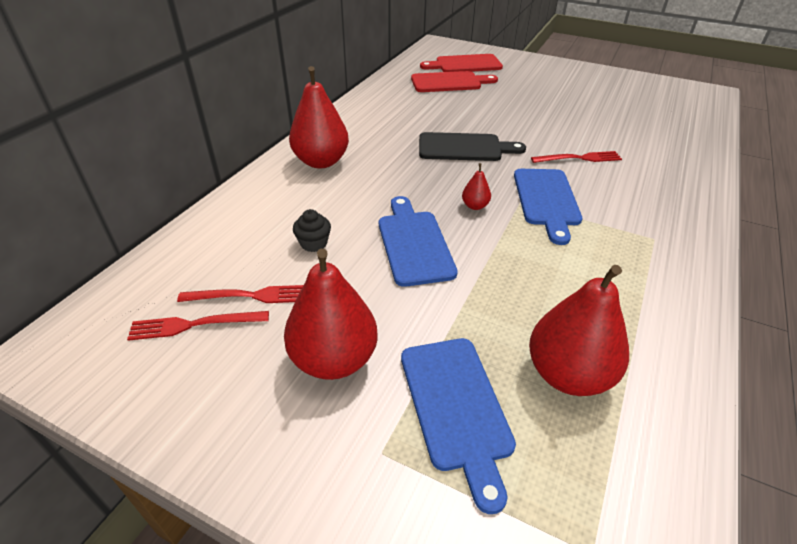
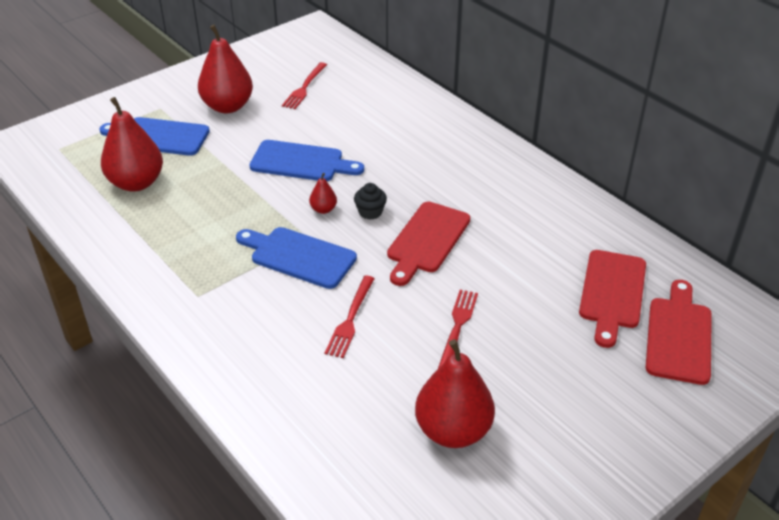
camera: 115 degrees right, 0 degrees up
red fork [127,311,269,341] -> red fork moved to [438,290,478,368]
red pear [289,66,349,168] -> red pear moved to [415,339,495,448]
black cupcake [293,209,331,252] -> black cupcake moved to [354,183,387,220]
black cutting board [419,132,526,161] -> red cutting board [387,202,470,286]

